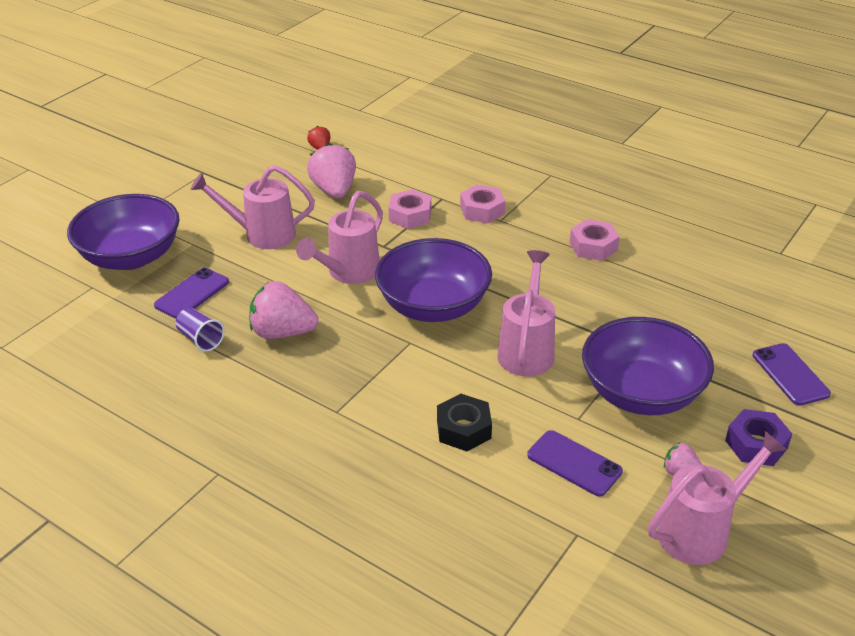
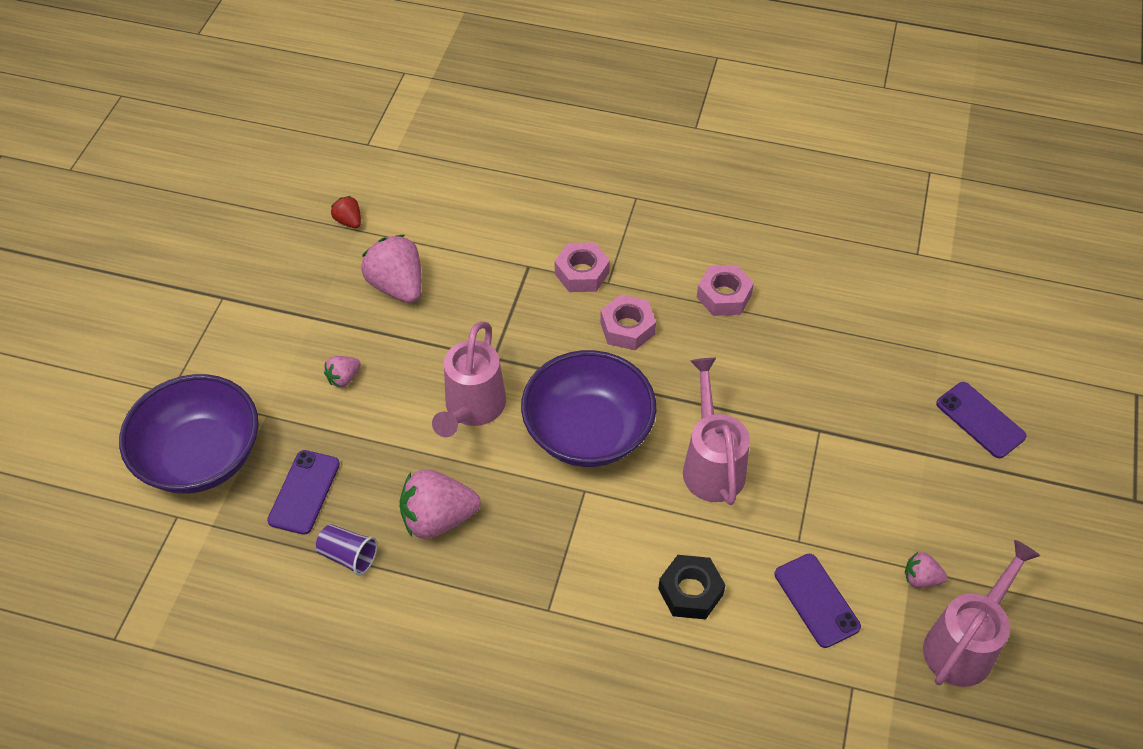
camera: 20 degrees left, 15 degrees up
pink watering can [191,165,315,249] -> pink strawberry [324,356,360,388]
pink nut [388,189,431,229] -> pink nut moved to [600,295,656,350]
purple phone [527,430,623,497] -> purple phone turned 45 degrees clockwise [775,554,861,648]
purple bowl [582,317,714,415] -> none
purple nut [725,409,792,466] -> none

